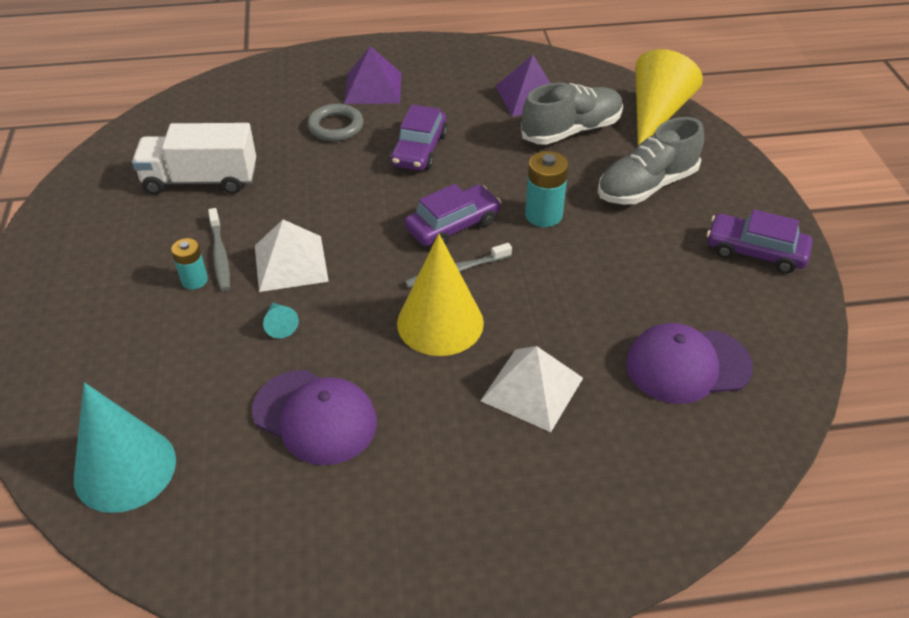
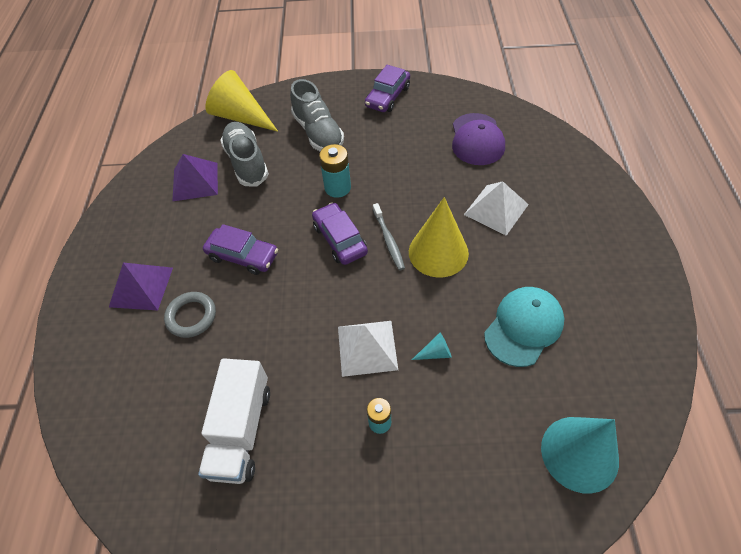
camera: 80 degrees left, 10 degrees up
grey toothbrush [208,208,230,291] -> none
purple cap [252,370,377,465] -> turquoise cap [484,287,564,367]

